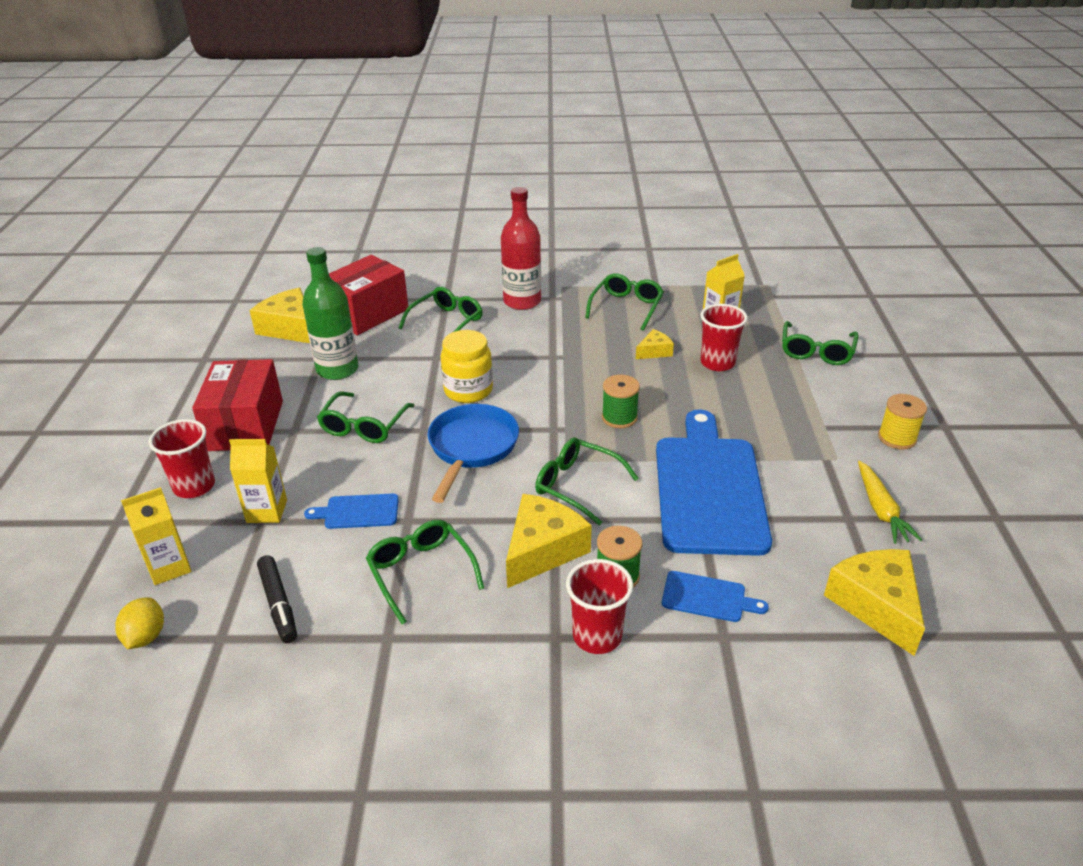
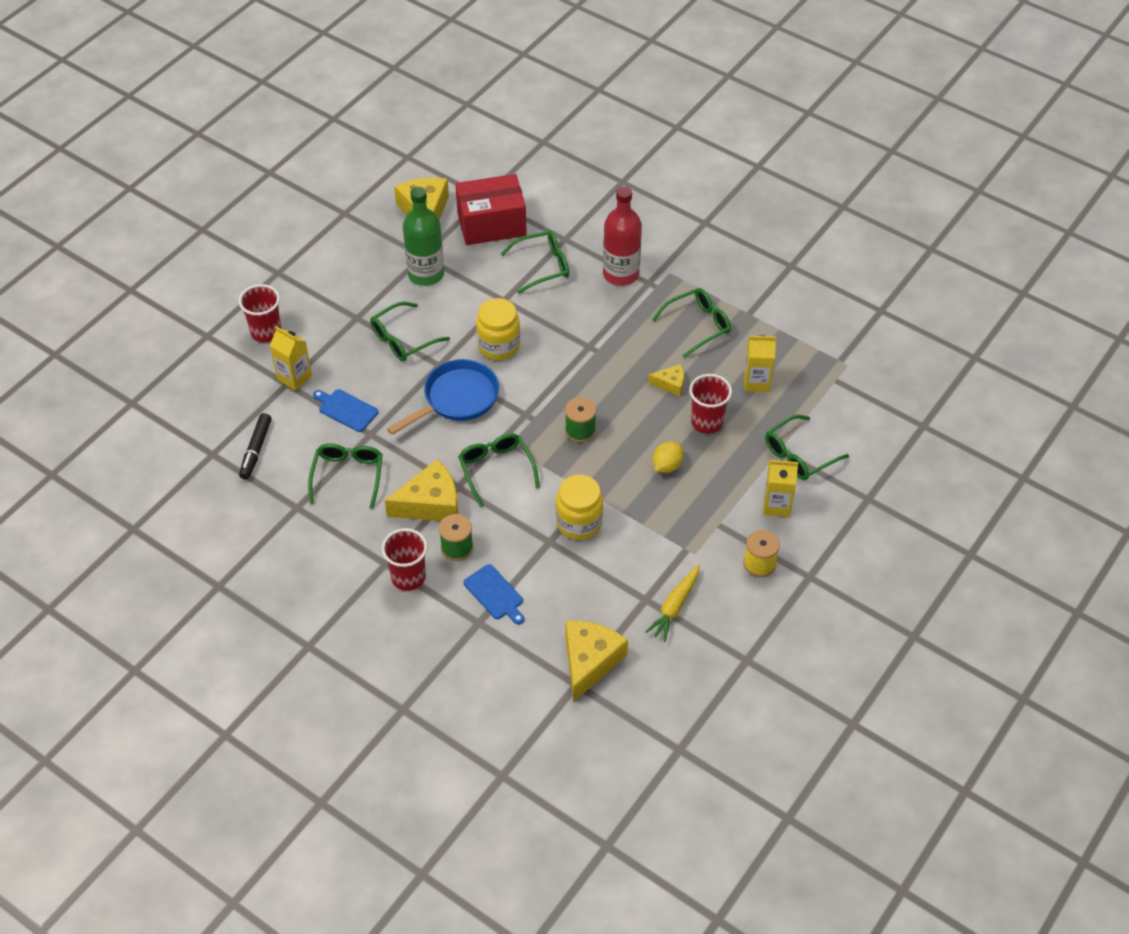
camera: 35 degrees right, 15 degrees up
yellow lemon [115,597,164,649] -> yellow lemon moved to [653,441,684,473]
yellow carton [121,487,191,585] -> yellow carton moved to [763,460,798,517]
red box [192,359,283,451] -> none
blue cutting board [656,410,772,556] -> yellow jar [556,475,603,540]

